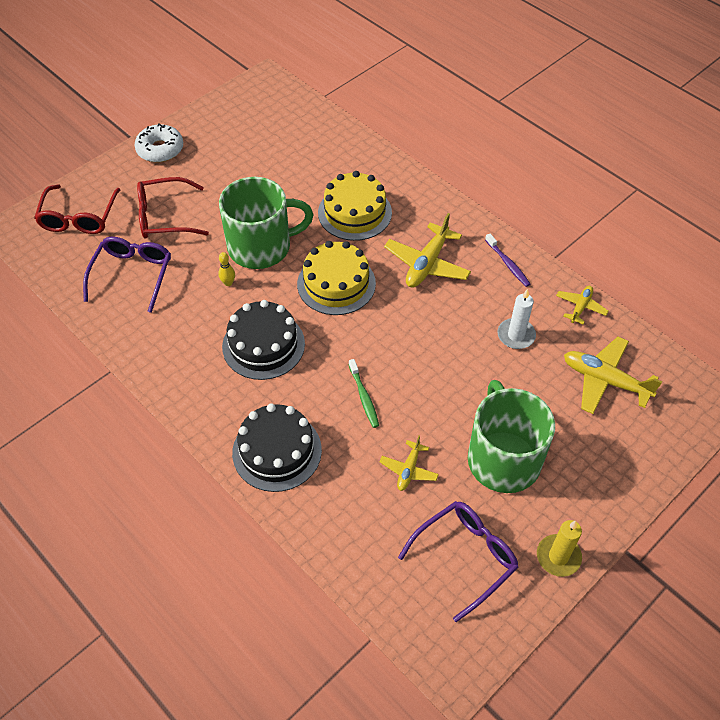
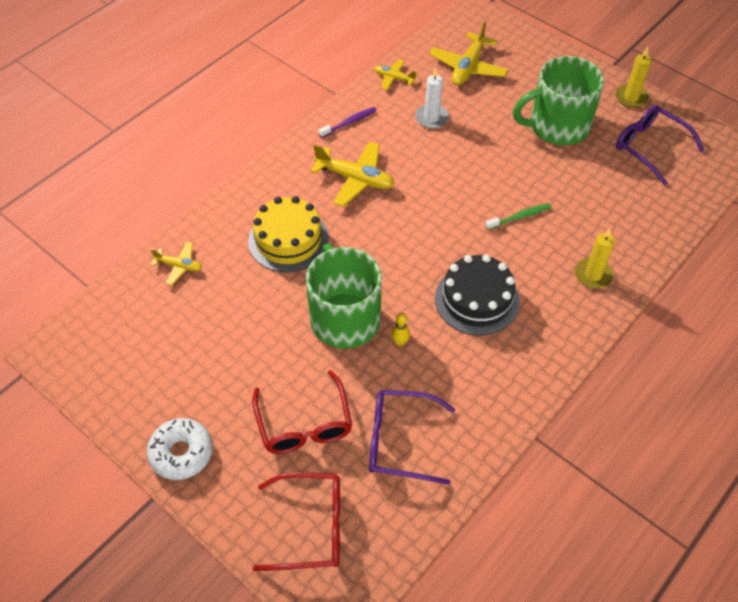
camera: 95 degrees left, 0 degrees up
black cake [232,403,322,492] -> yellow candle [575,228,615,289]
yellow cake [297,241,376,315] -> none
yellow plane [380,436,439,491] -> yellow plane moved to [150,242,202,285]

